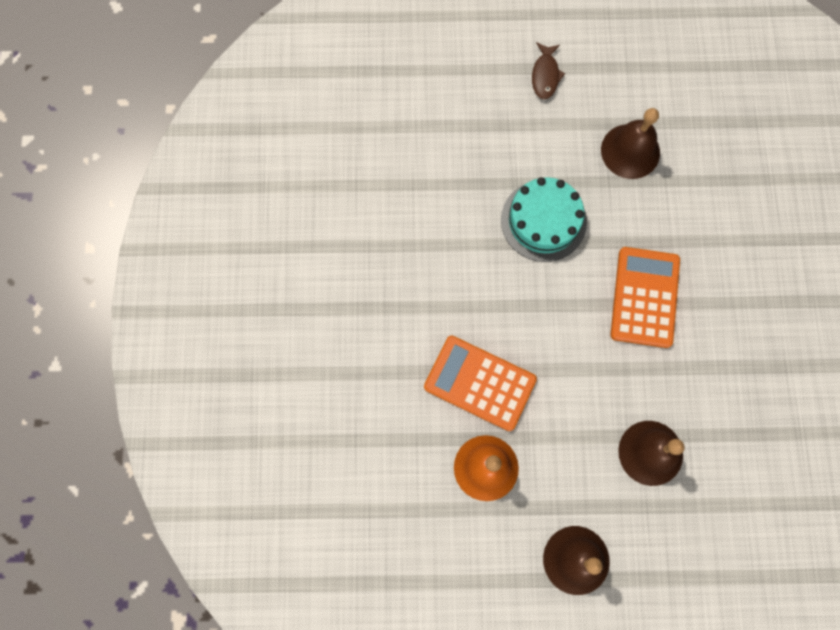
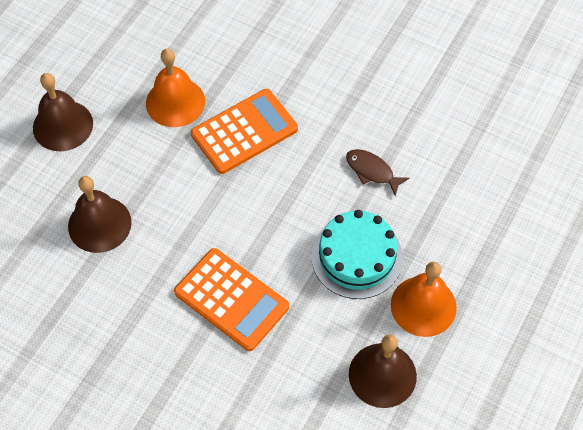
camera: 120 degrees right, 15 degrees down
brown fish [532,42,565,99] -> brown fish moved to [346,149,410,196]
none -> orange bell [391,262,457,337]

